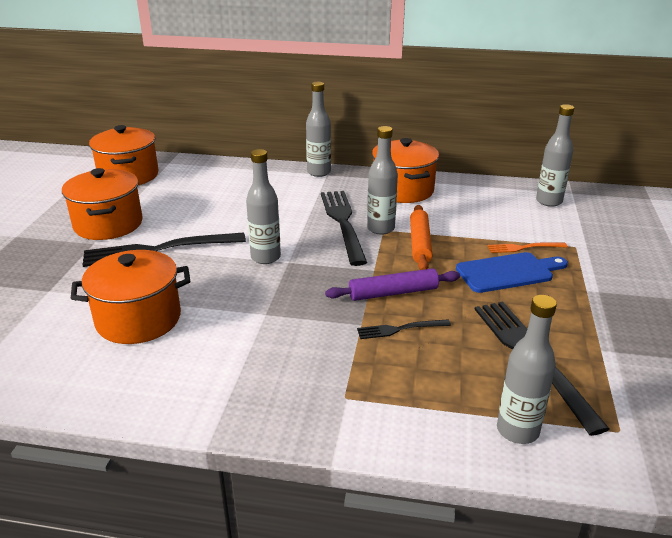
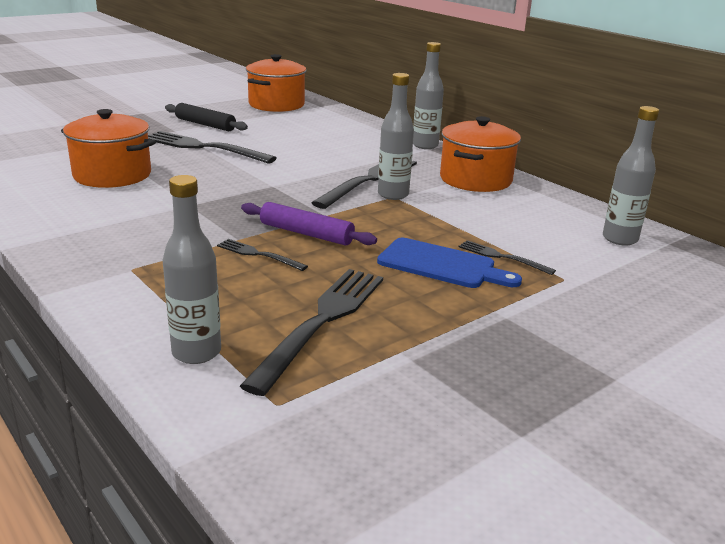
camera: 40 degrees right, 5 degrees down
orange pot [62,168,143,240] -> black rolling pin [165,103,248,131]
grey bottle [246,149,281,264] -> none
orange rolling pin [410,205,432,270] -> none
orange fork [488,242,567,253] -> black fork [459,240,556,275]

